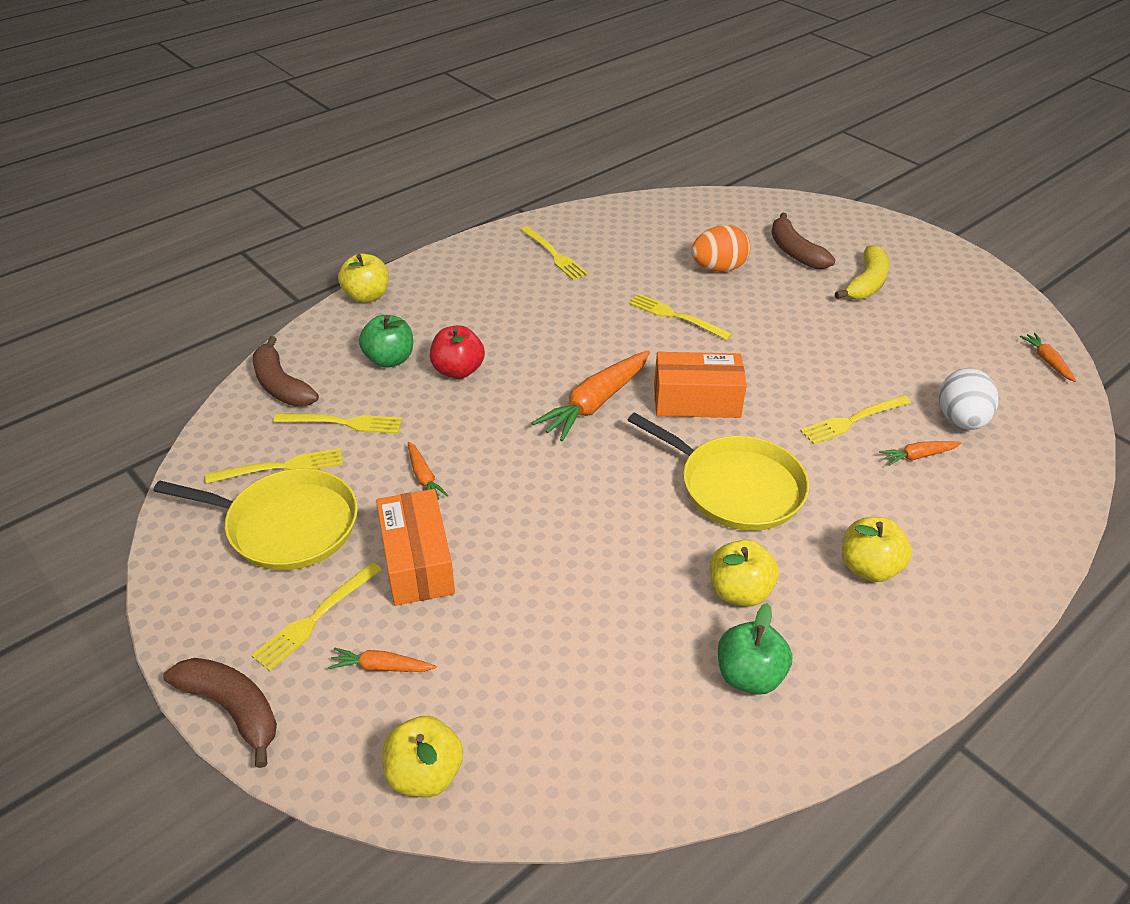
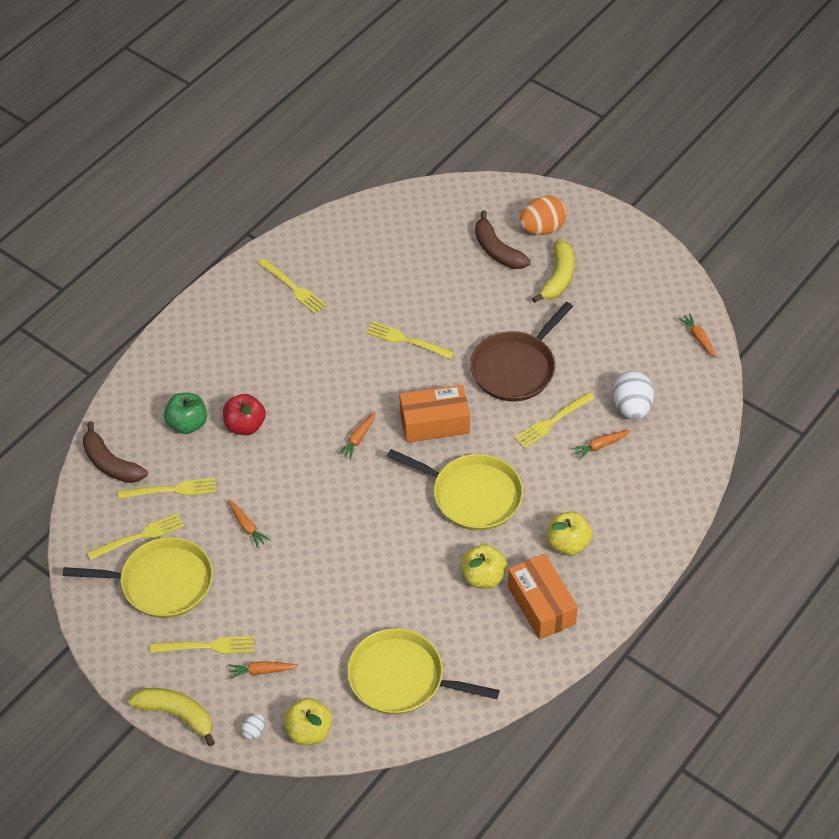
camera: 10 degrees left, 10 degrees up
brown banana [163,658,277,768] -> yellow banana [128,688,215,746]
yellow fork [251,562,382,671] -> yellow fork turned 120 degrees counterclockwise [150,636,254,654]
yellow apple [338,254,389,303] -> none
orange box [376,489,455,606] -> orange box moved to [508,554,578,640]
orange carrot [532,350,650,441] -> orange carrot [338,412,376,460], size x0.50
orange egg [692,225,751,272] -> orange egg moved to [520,195,567,235]
green apple [718,603,792,695] -> none
none -> white egg [241,713,264,740]
none -> yellow pan [347,628,499,715]
none -> brown pan [470,302,573,402]

